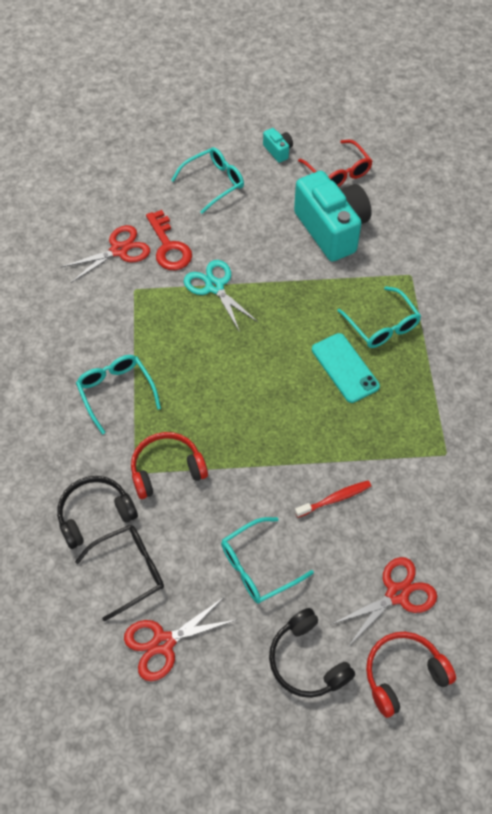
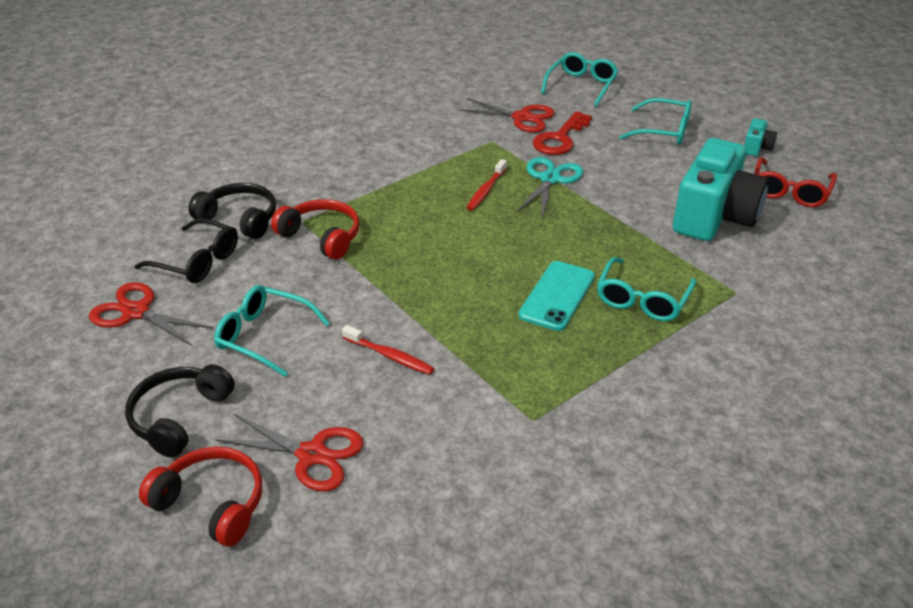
camera: 55 degrees right, 20 degrees down
turquoise glasses [76,355,161,435] -> turquoise glasses moved to [541,52,618,107]
none -> red toothbrush [467,159,507,211]

